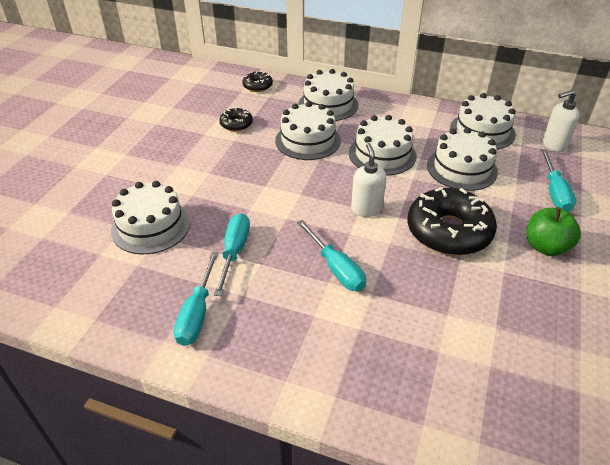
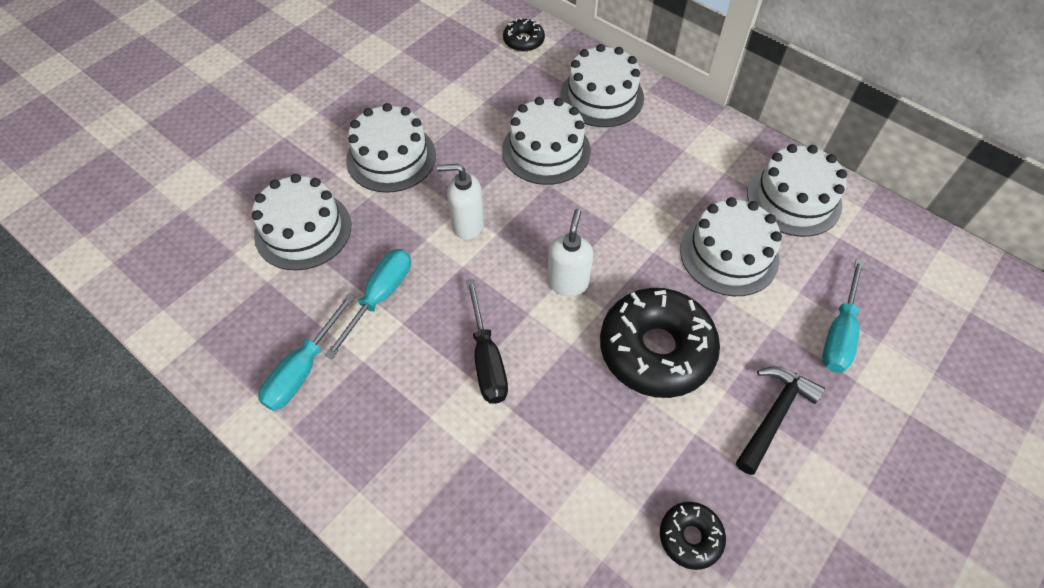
camera: 20 degrees right, 15 degrees up
black donut [219,107,253,131] -> black donut moved to [660,502,726,570]
turquoise screwdriver [297,220,366,291] -> black screwdriver [466,279,508,404]
white cake [349,115,416,175] -> white cake moved to [346,103,436,193]
green apple [527,207,581,256] -> black hammer [736,366,825,475]
white soap dispenser [543,90,580,152] -> white soap dispenser moved to [437,164,484,240]

